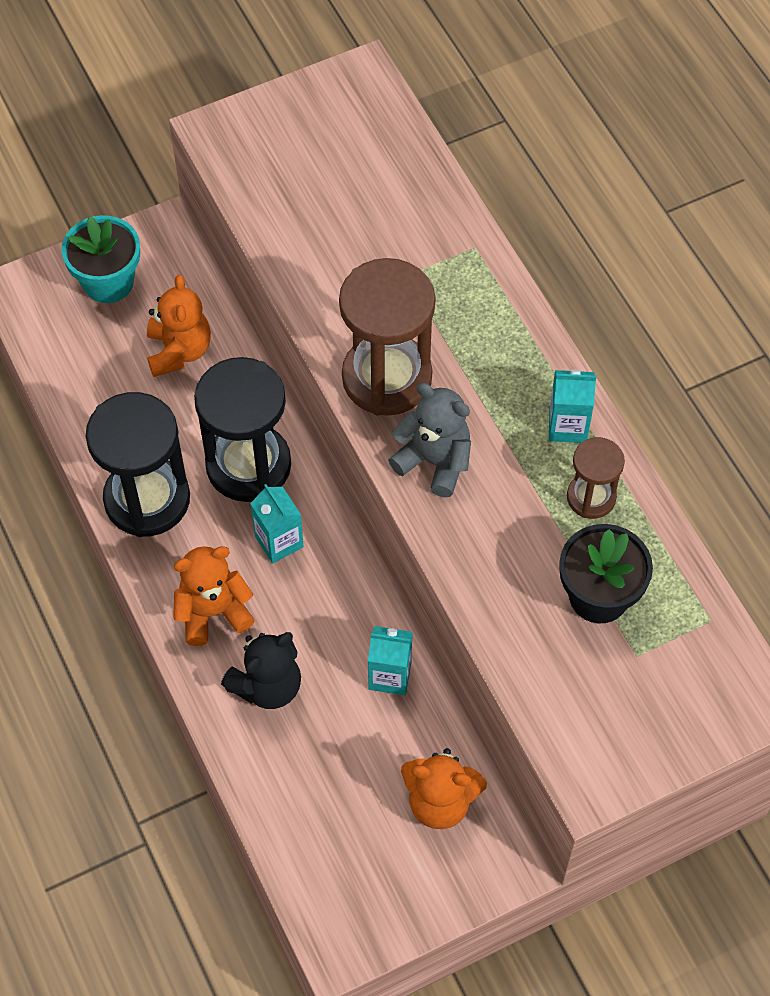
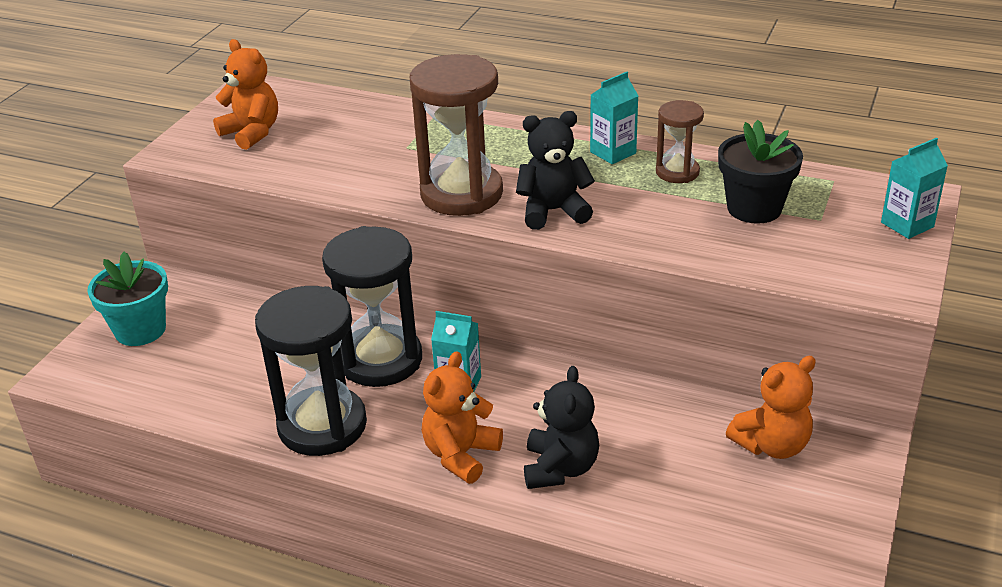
camera: 40 degrees left, 25 degrees down
orange teddy bear [147,275,211,377] -> orange teddy bear moved to [213,39,278,150]
turquoise carton [368,626,412,695] -> turquoise carton moved to [881,138,948,239]
grey teddy bear [388,383,471,497] -> black teddy bear [516,111,595,230]

